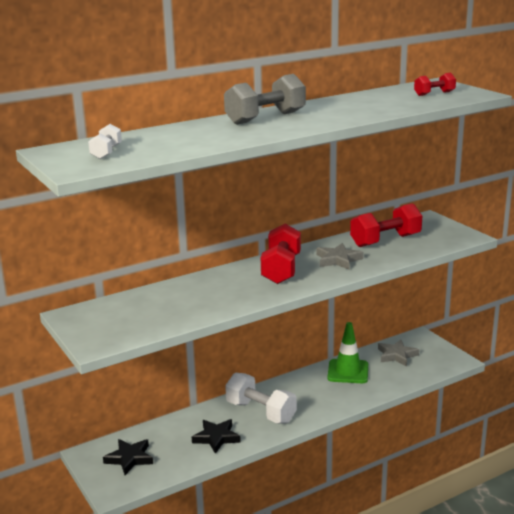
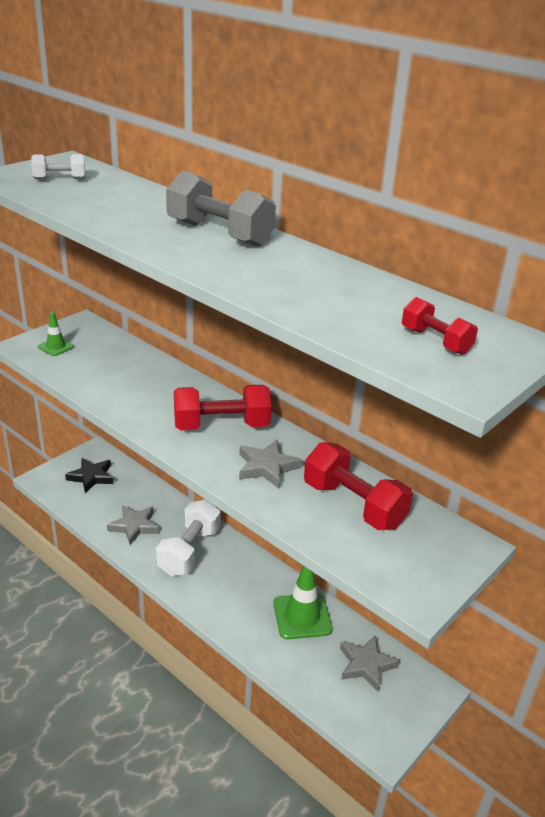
camera: 70 degrees right, 10 degrees up
black star [192,419,241,454] -> grey star [107,505,159,545]
none -> green traffic cone [38,312,74,356]

